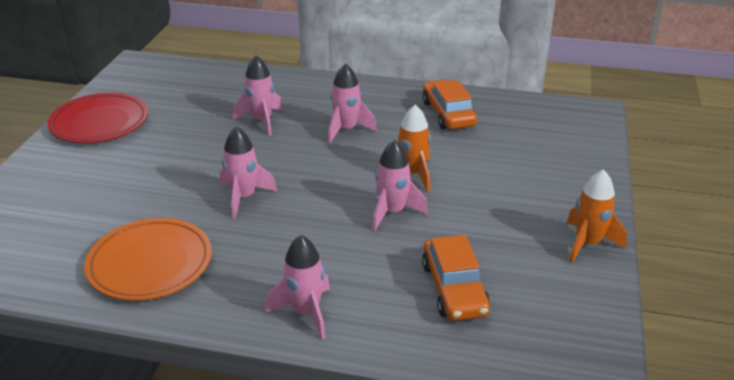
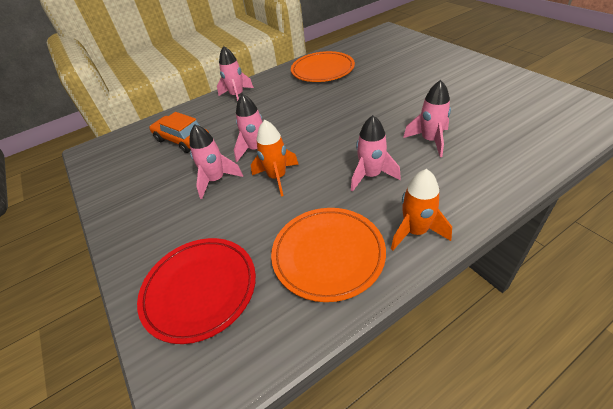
camera: 140 degrees right, 10 degrees up
red plate [47,93,148,143] -> red plate moved to [137,238,256,344]
pink rocket [220,126,278,218] -> pink rocket moved to [189,124,243,199]
orange car [423,79,477,129] -> orange plate [271,208,386,302]
orange rocket [567,169,627,263] -> orange rocket moved to [391,169,452,251]

